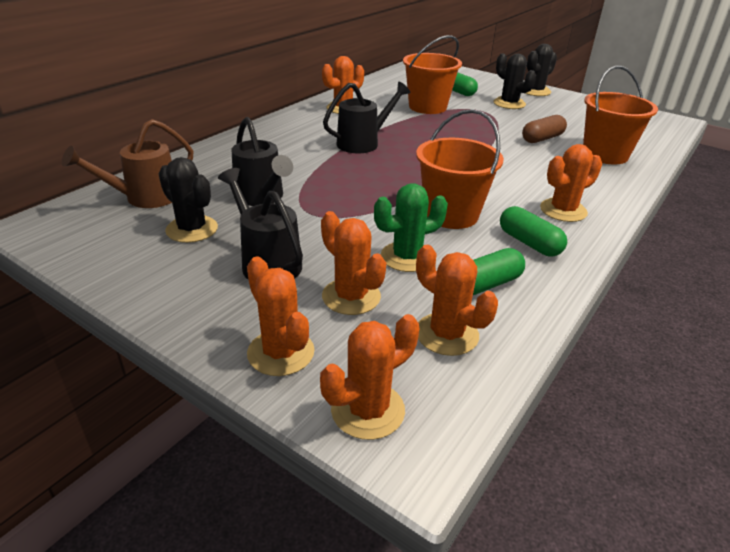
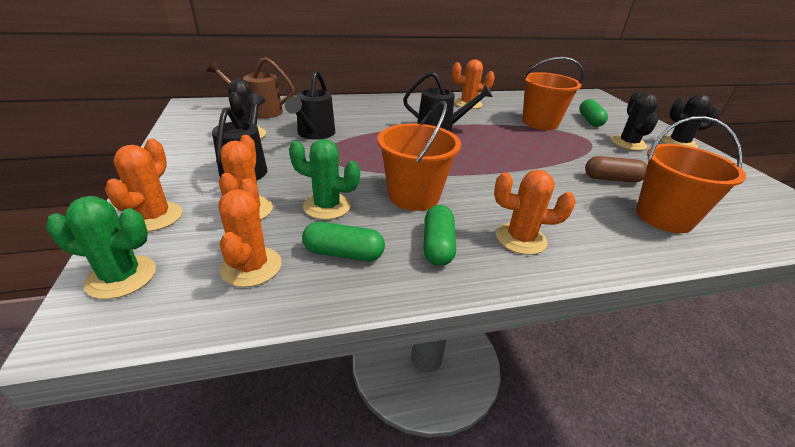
camera: 40 degrees right, 0 degrees up
orange cactus [320,314,419,440] -> green cactus [46,196,156,299]

